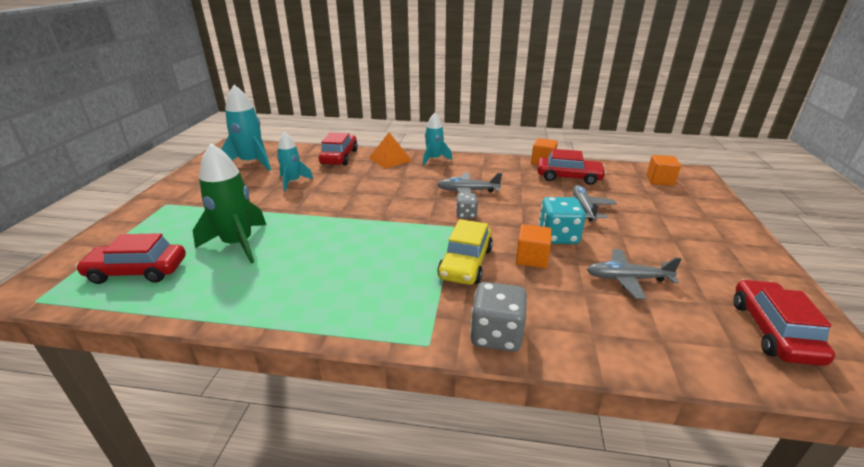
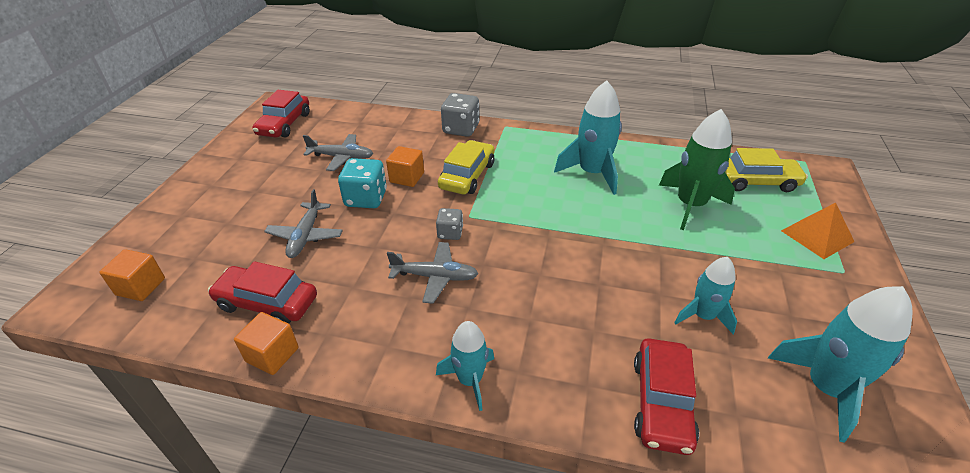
camera: 175 degrees left, 10 degrees up
red car [75,233,186,284] -> yellow car [725,148,808,192]
orange pyramid [369,133,412,168] -> orange pyramid moved to [781,203,854,259]
none -> turquoise rocket [554,80,622,195]

